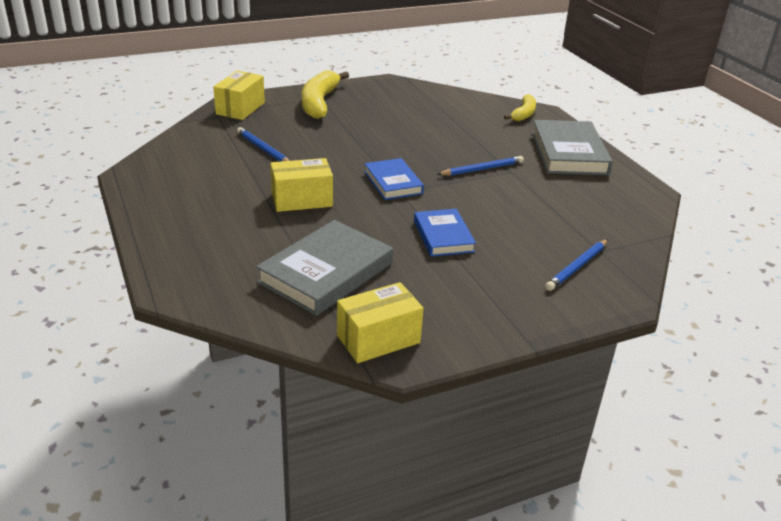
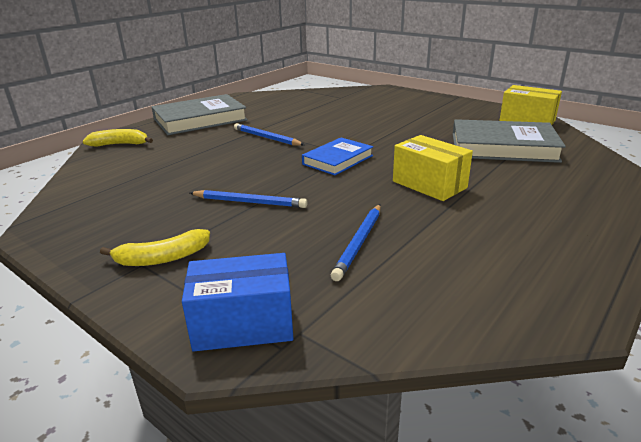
camera: 115 degrees left, 5 degrees down
yellow box [213,71,265,120] -> blue box [182,253,293,351]
yellow banana [302,70,349,119] -> yellow banana [100,229,210,266], size x0.59
blue book [414,209,476,257] -> none
blue pencil [545,239,608,291] -> blue pencil moved to [190,190,308,208]

